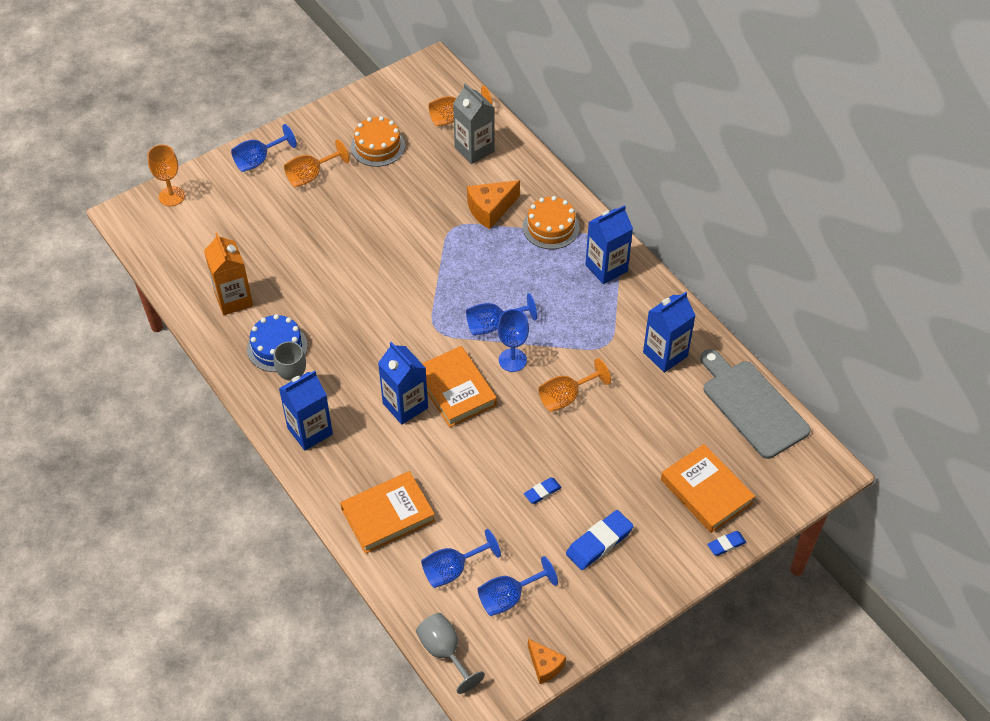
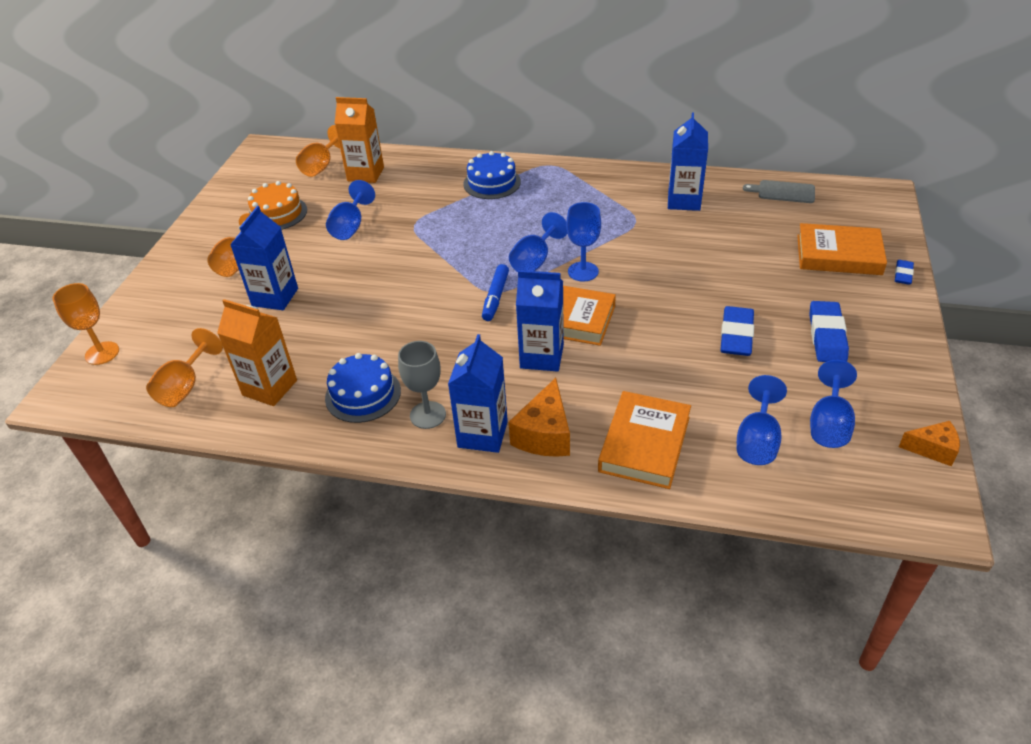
camera: 40 degrees left, 10 degrees down
blue goblet [231,124,297,172] -> blue goblet moved to [326,180,375,240]
grey goblet [416,613,485,694] -> none
grey carton [453,83,495,164] -> orange carton [335,97,384,183]
orange cheese [467,180,520,229] -> orange cheese moved to [508,378,570,457]
orange cake [523,196,579,249] -> blue cake [463,151,521,199]
blue eraser [524,478,562,504] -> blue eraser [720,306,754,356], size x1.80
orange goblet [538,358,611,412] -> orange goblet moved to [146,328,223,407]
blue carton [585,205,633,284] -> blue carton moved to [230,206,298,310]
grey cutting board [700,349,811,459] -> grey cutting board [743,180,815,203], size x0.53
none -> blue marker [482,264,509,321]

